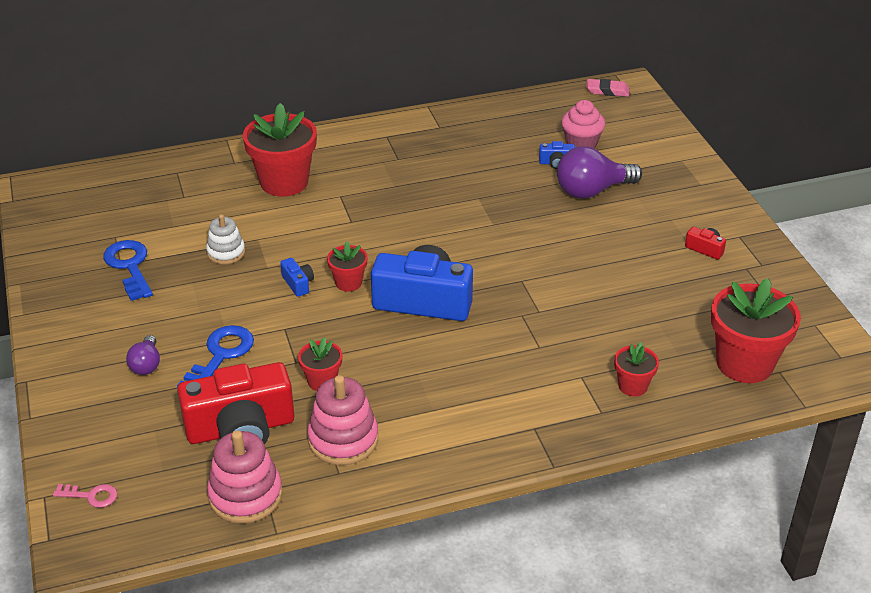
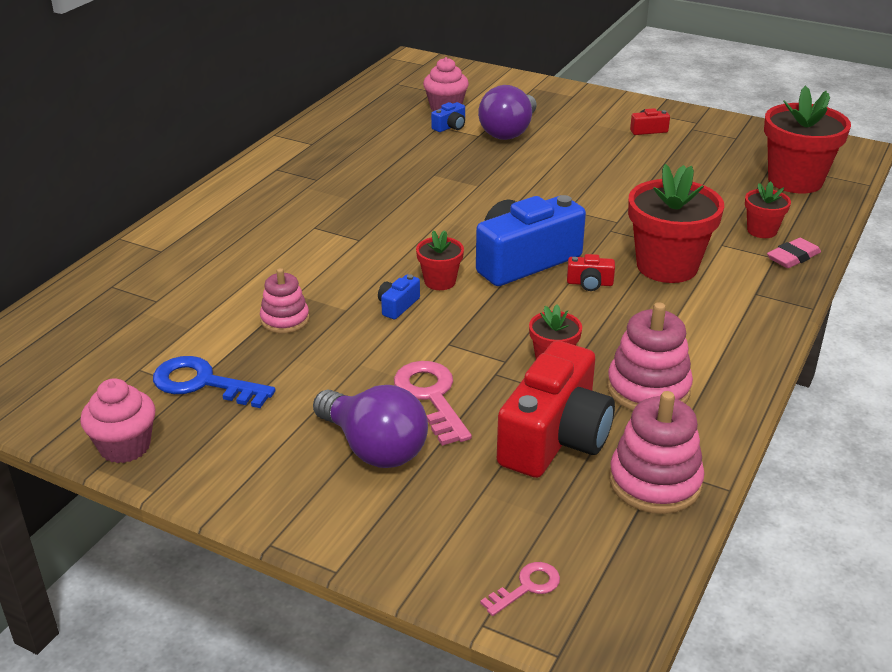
camera: 45 degrees left, 5 degrees down
purple light bulb [126,335,160,375] -> purple light bulb [313,385,428,468], size x1.85
blue key [177,325,254,388] -> pink key [394,361,472,446]
white stacking toy [206,214,245,264] -> pink stacking toy [260,268,309,333]
red flower pot [243,103,317,197] -> red flower pot moved to [628,164,724,283]
blue camera [280,258,314,297] -> blue camera turned 75 degrees counterclockwise [378,275,420,319]
pink eraser [586,79,630,97] -> pink eraser moved to [767,238,821,268]
none -> pink cupcake [80,378,155,463]
none -> red camera [567,254,615,291]

